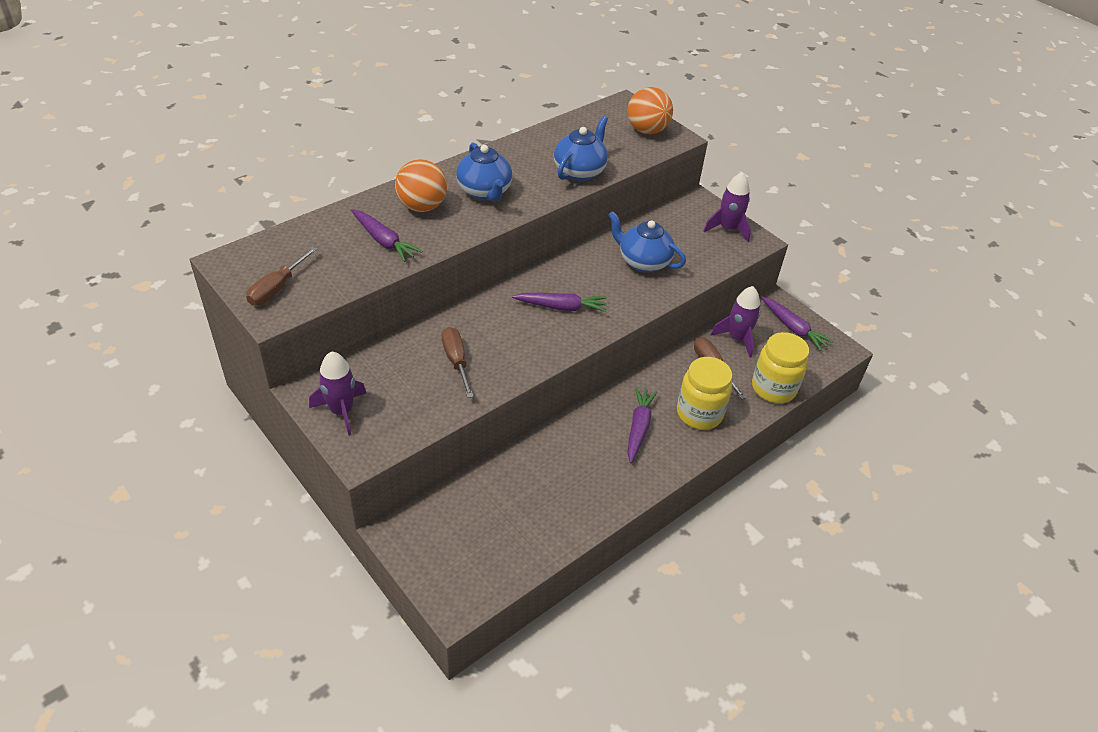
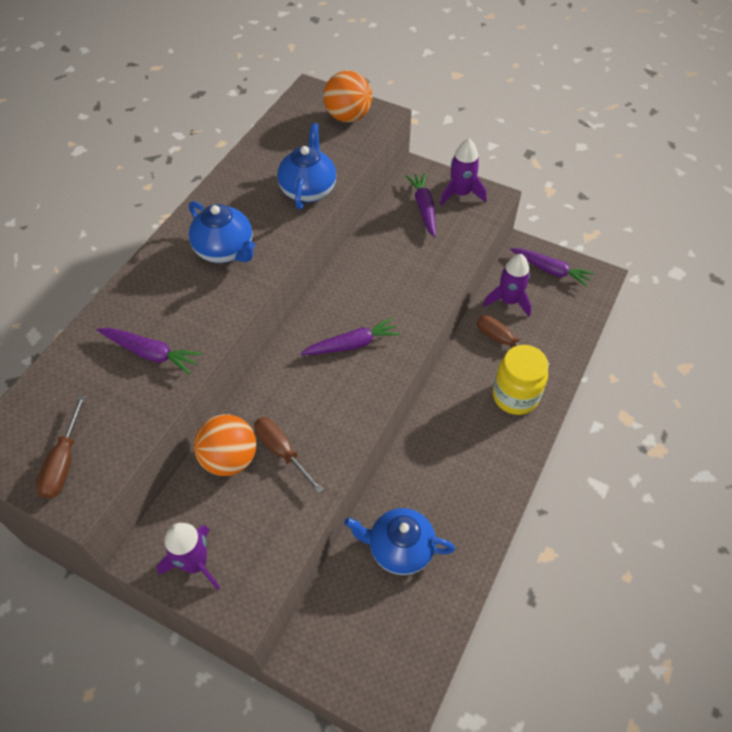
camera: 20 degrees left, 10 degrees up
orange ball [395,159,447,212] -> orange ball moved to [194,414,256,476]
blue teapot [608,211,686,273] -> blue teapot moved to [344,508,455,575]
purple carrot [627,387,657,463] -> purple carrot moved to [406,173,436,237]
yellow jar [752,332,809,404] -> none

